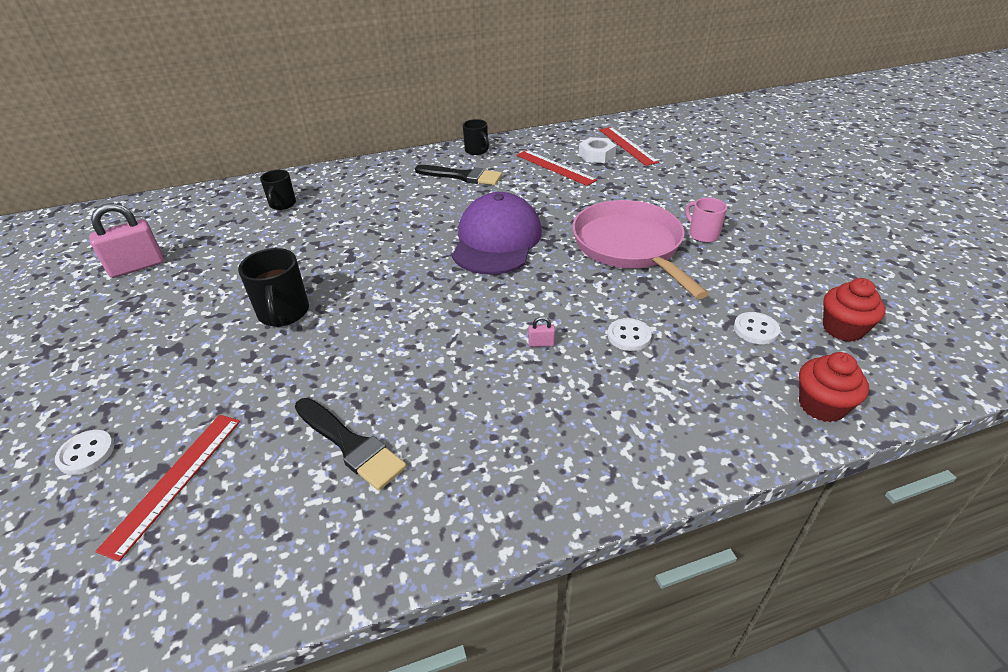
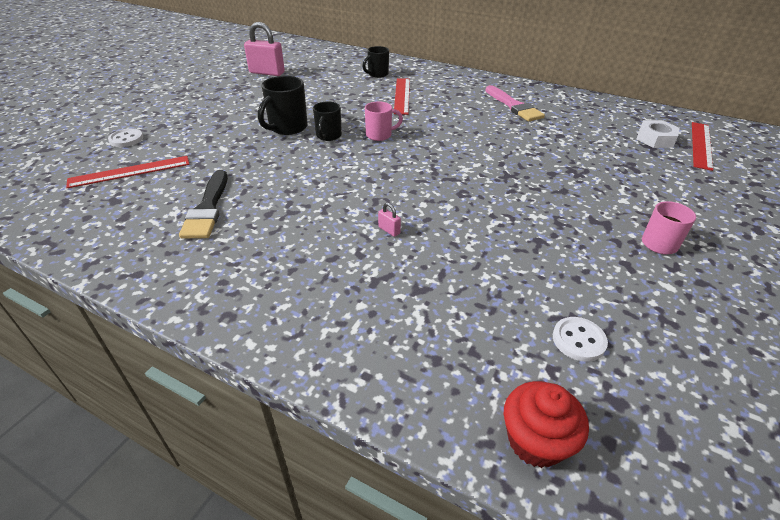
camera: 45 degrees right, 0 degrees up
black brush [415,165,502,185] -> pink brush [485,85,545,121]
purple cap [452,192,542,275] -> none
black mug [463,119,489,155] -> black mug moved to [313,101,342,141]
red ruler [516,150,597,186] -> red ruler moved to [394,78,410,115]
pink pan [572,200,709,299] -> none
white button [607,318,652,351] -> none
red cupcake [823,278,886,342] -> none
none -> pink mug [365,101,403,141]

